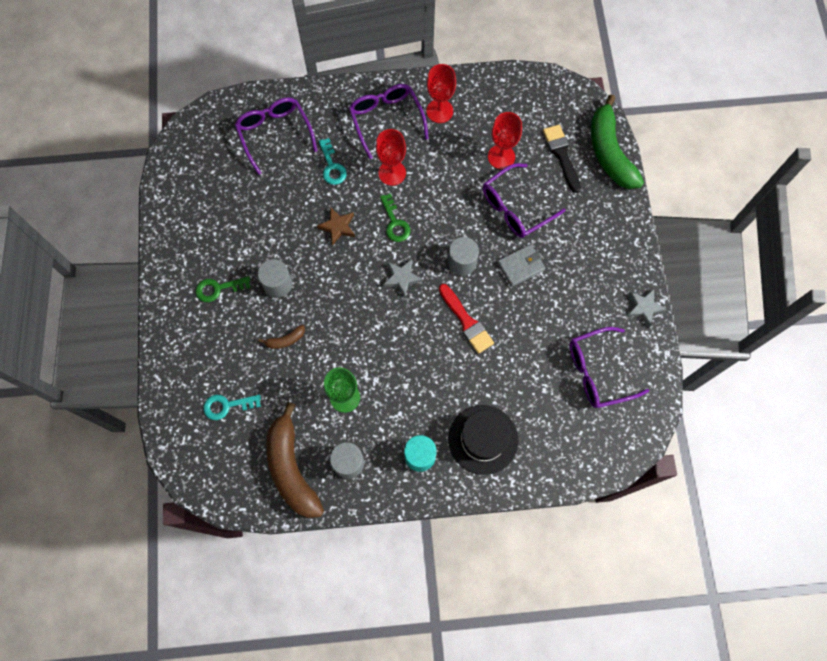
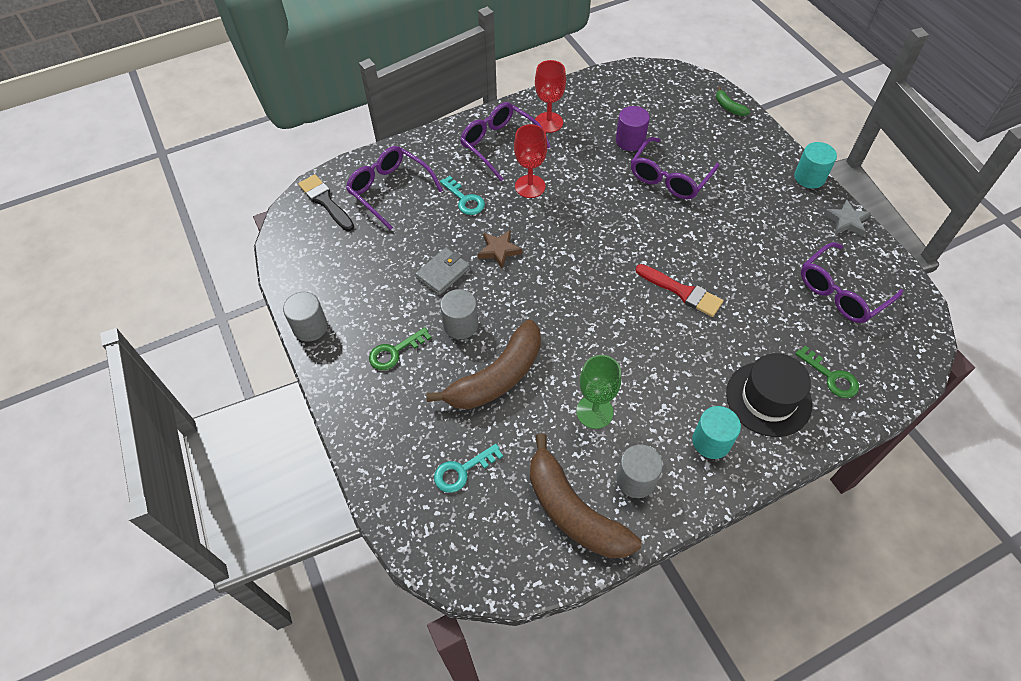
camera: 20 degrees left, 15 degrees down
brown banana [259,325,305,349] -> brown banana [426,319,541,409], size x2.37
green key [380,194,410,242] -> green key moved to [795,346,859,398]
grey star [383,259,423,297] -> none
grey cylinder [448,237,479,276] -> grey cylinder moved to [283,292,328,342]
red goblet [488,112,522,169] -> purple cylinder [616,106,650,151]
grey wallet [497,244,546,287] -> grey wallet moved to [415,248,470,295]
black brush [543,125,581,193] -> black brush moved to [298,174,354,231]
green banana [591,94,644,189] -> green banana [716,87,750,116], size x0.42
none -> turquoise cylinder [794,142,837,189]

